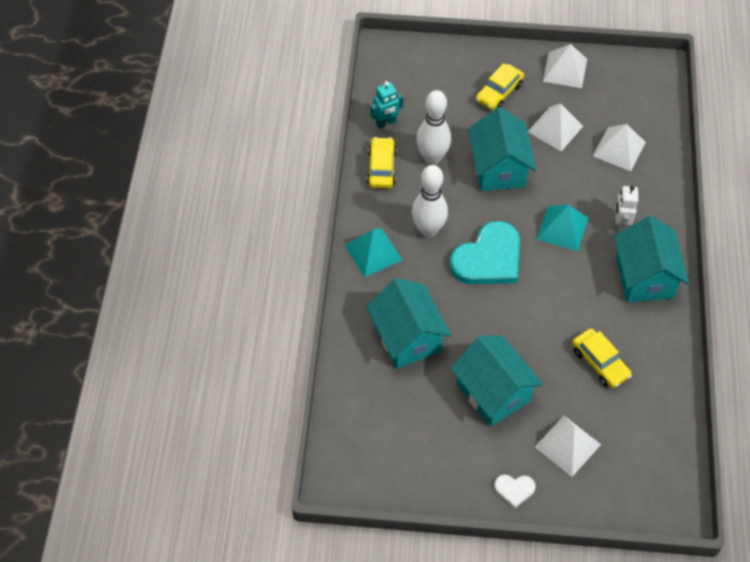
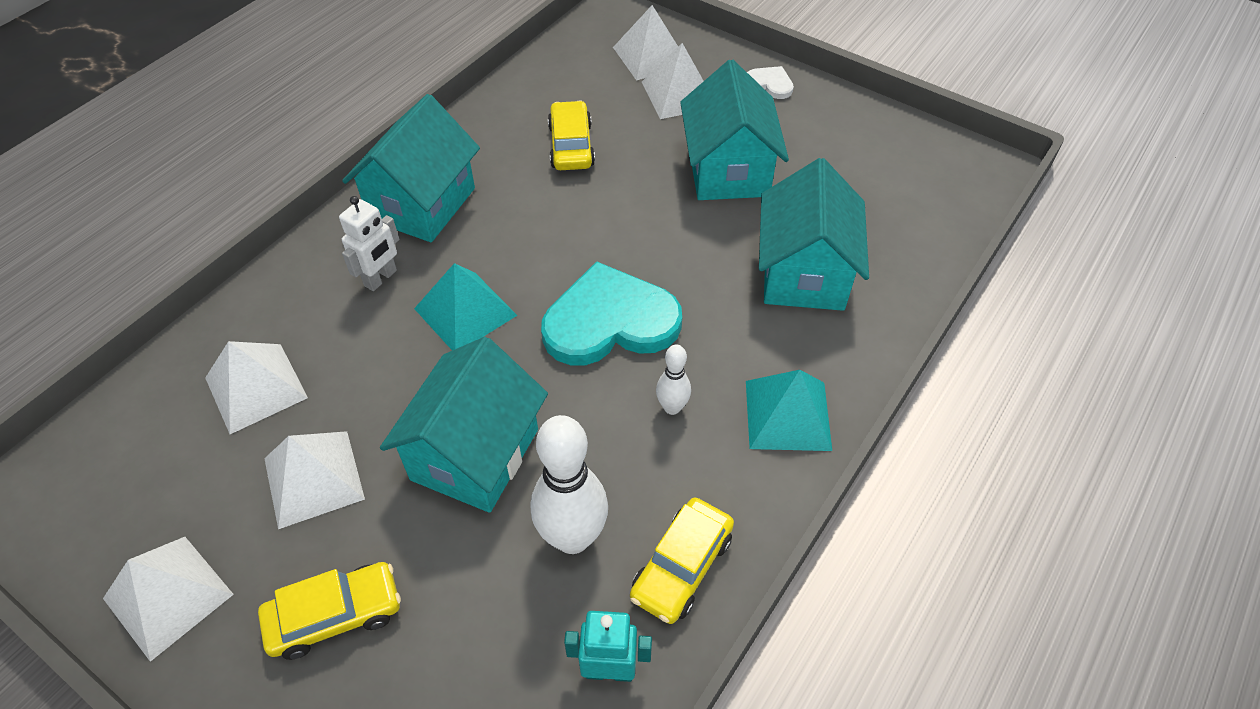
camera: 150 degrees left, 5 degrees down
white bowling pin [412,165,448,237] -> white bowling pin [656,344,691,415], size x0.52
none -> white pyramid [613,5,678,81]

